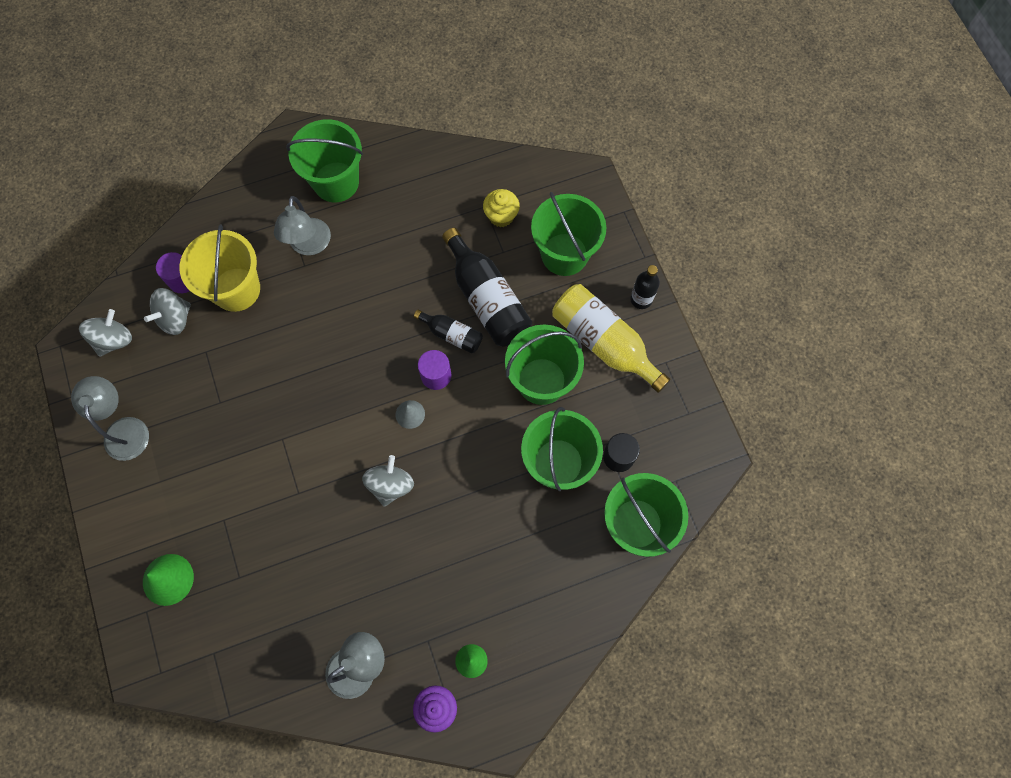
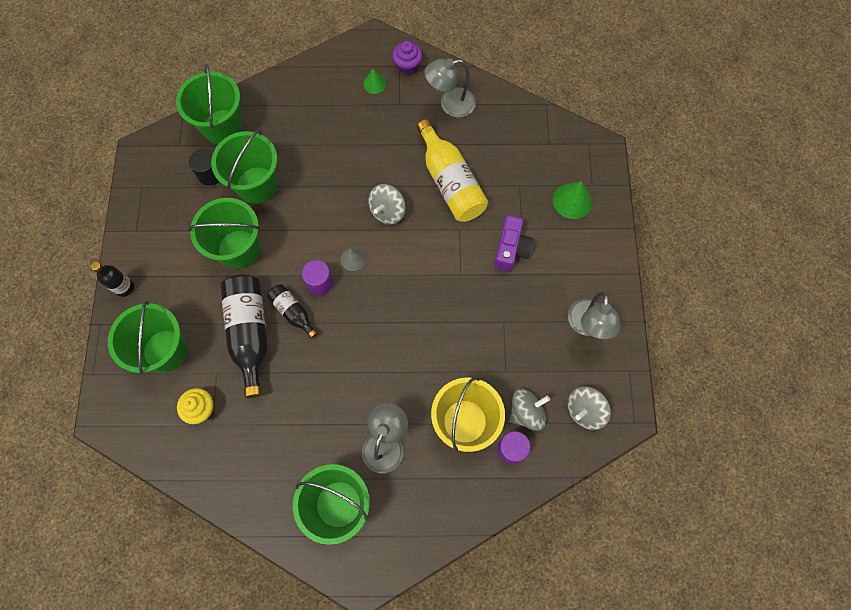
camera: 160 degrees left, 0 degrees up
yellow bottle [552,284,670,393] -> yellow bottle moved to [417,119,488,222]
none -> purple camera [494,215,533,271]

